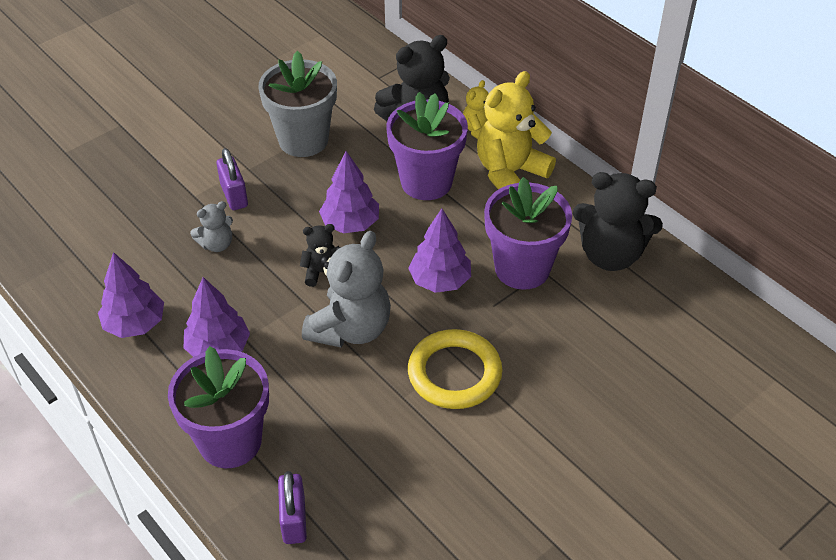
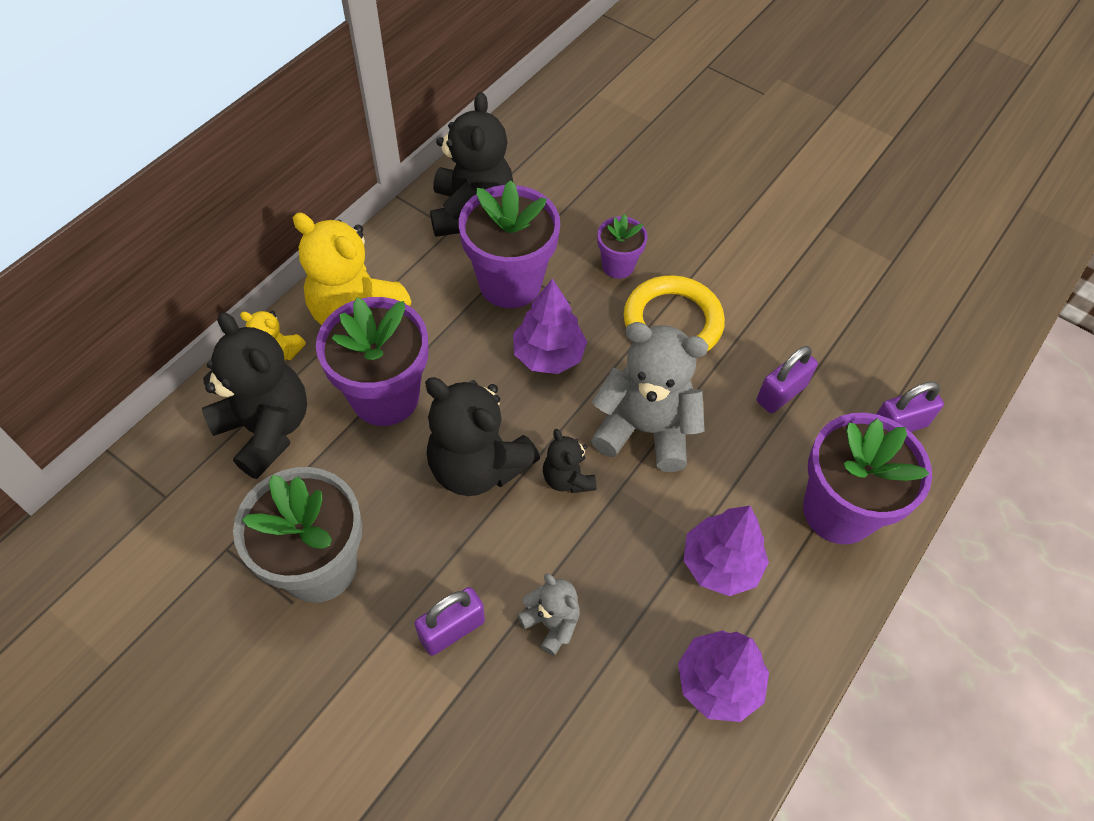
camera: 105 degrees left, 10 degrees up
purple tree [319,151,379,233] -> black teddy bear [425,377,540,496]
none -> purple flower pot [598,214,647,279]
none -> purple padlock [757,346,818,413]

